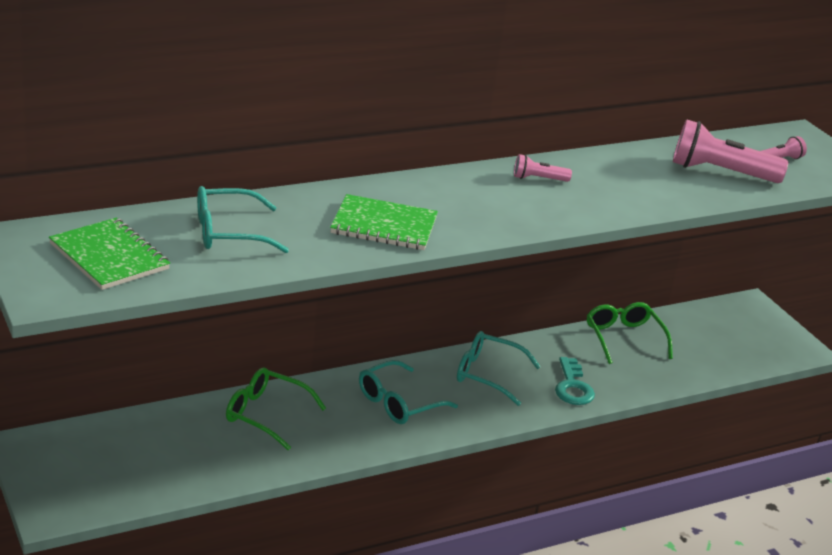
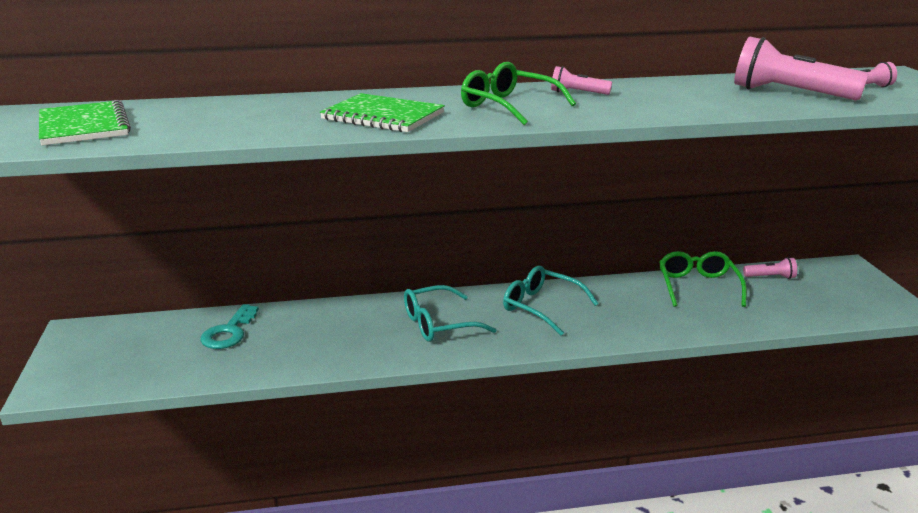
camera: 20 degrees right, 5 degrees down
turquoise glasses [197,186,289,253] -> none
green glasses [226,367,326,450] -> green glasses moved to [461,62,576,125]
turquoise key [555,357,595,405] -> turquoise key moved to [200,304,259,349]
none -> pink flashlight [743,257,797,279]

